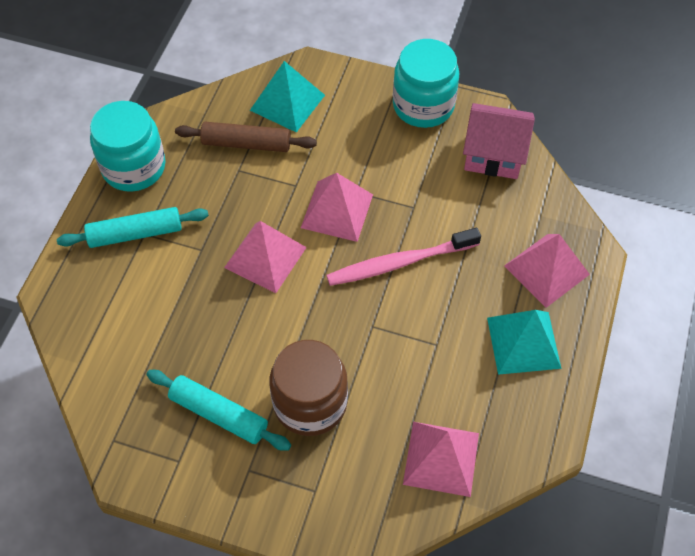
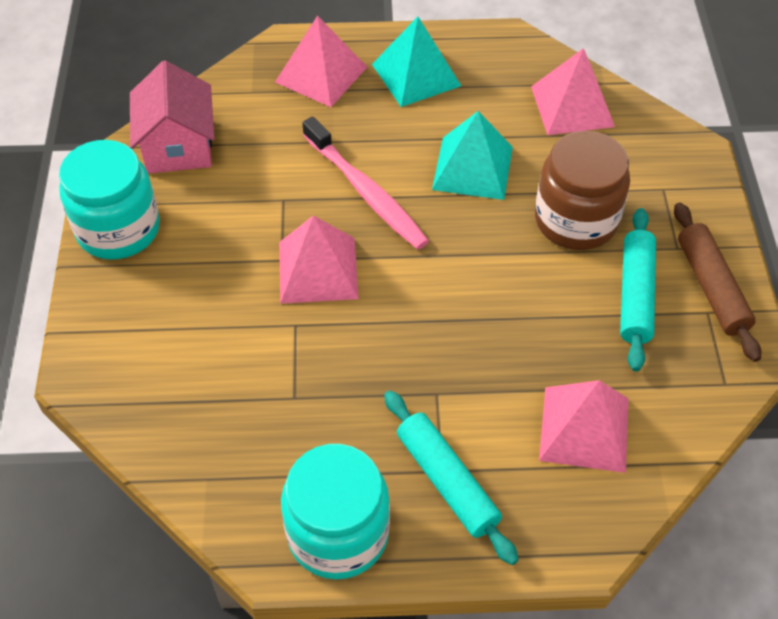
camera: 110 degrees left, 5 degrees down
brown rolling pin [175,122,317,152] -> brown rolling pin moved to [674,202,761,362]
pink pyramid [224,221,307,293] -> pink pyramid moved to [539,380,629,473]
turquoise pyramid [250,61,325,133] -> turquoise pyramid moved to [432,111,513,200]

